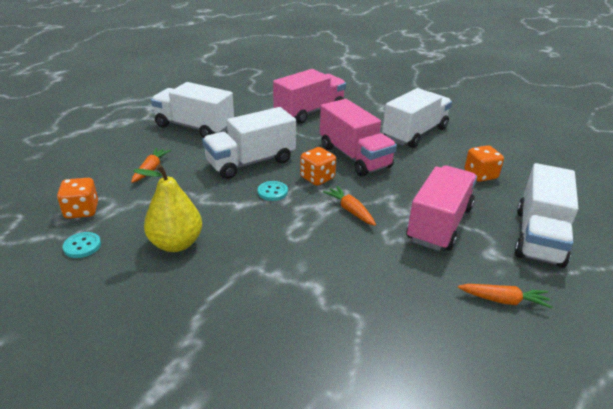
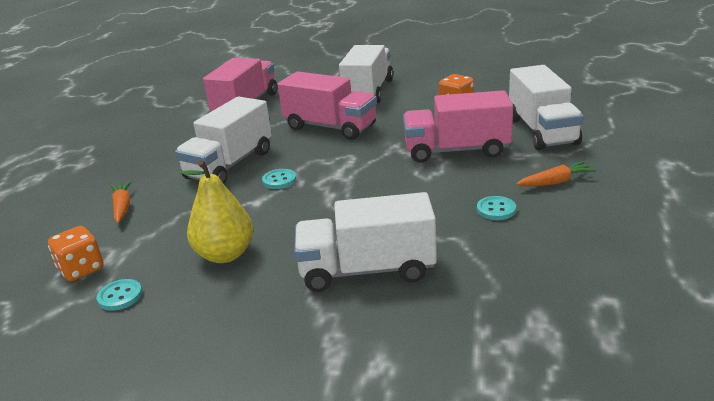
camera: 25 degrees left, 5 degrees down
white truck [151,82,234,138] -> white truck moved to [294,192,437,292]
orange dice [300,147,336,186] -> none
orange carrot [323,186,376,226] -> none
pink truck [406,166,477,251] -> pink truck turned 90 degrees counterclockwise [403,90,513,163]
none -> turquoise button [477,196,516,220]

